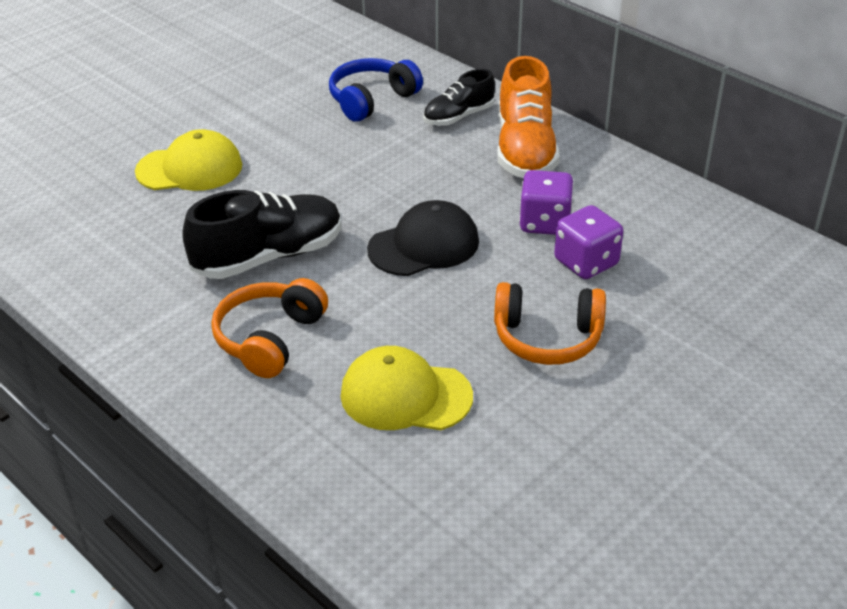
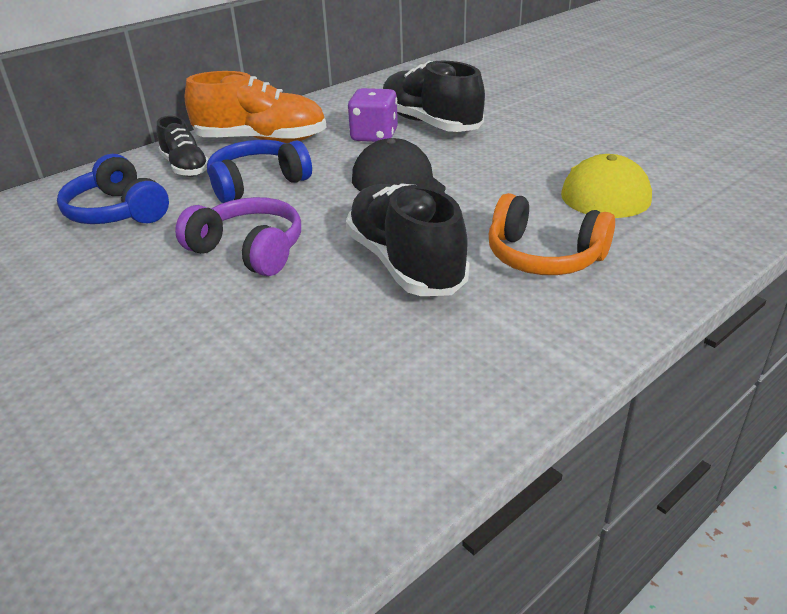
camera: 85 degrees left, 5 degrees down
yellow cap [135,129,242,191] -> none
orange headphones [494,282,606,365] -> none
purple dice [554,205,623,279] -> black shoe [383,61,485,132]
none -> purple headphones [175,197,301,276]
none -> blue headphones [207,140,312,203]

